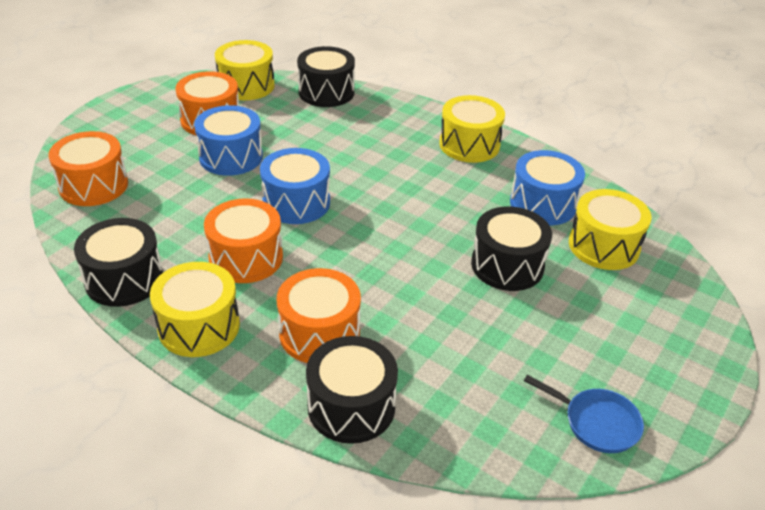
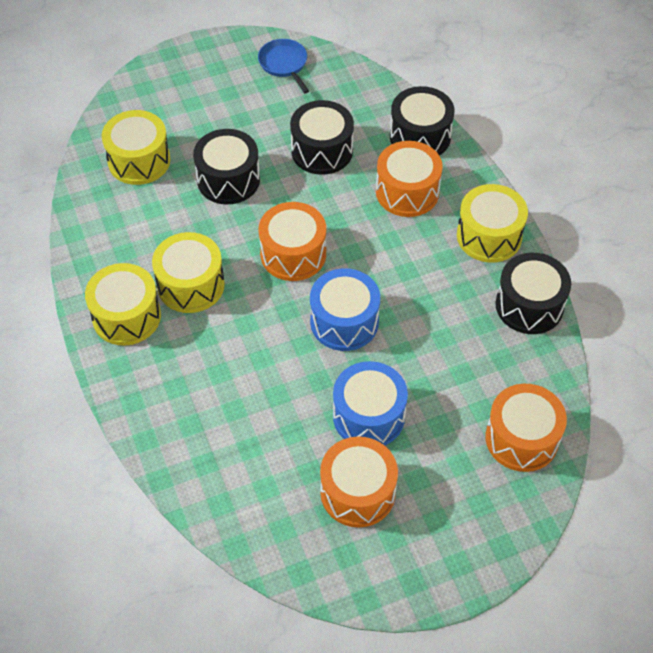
camera: 145 degrees left, 15 degrees up
orange drum [204,198,283,283] -> orange drum moved to [259,202,326,281]
yellow drum [215,40,275,100] -> yellow drum moved to [152,232,225,313]
black drum [297,46,355,107] -> black drum moved to [290,100,354,175]
blue drum [510,150,585,225] -> none

